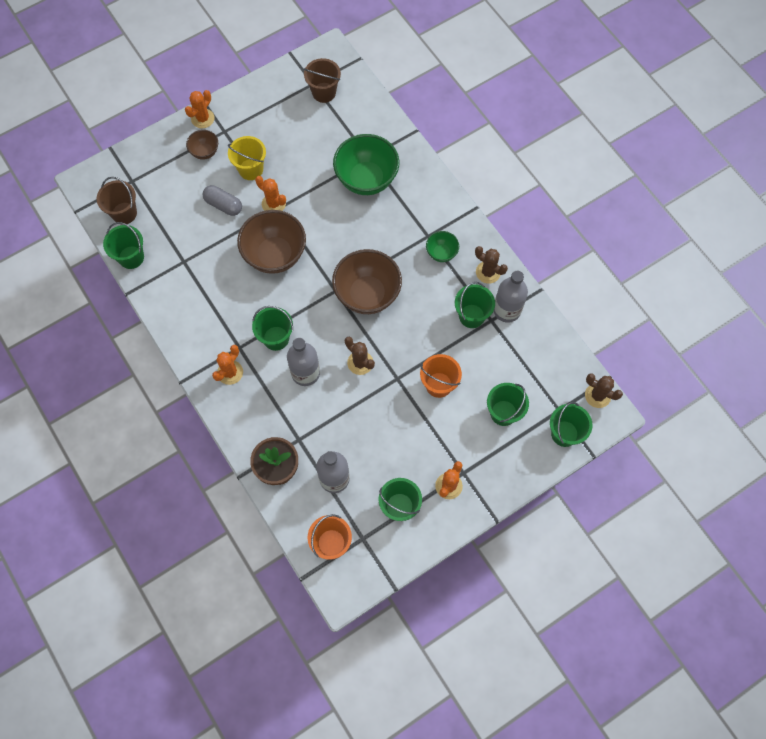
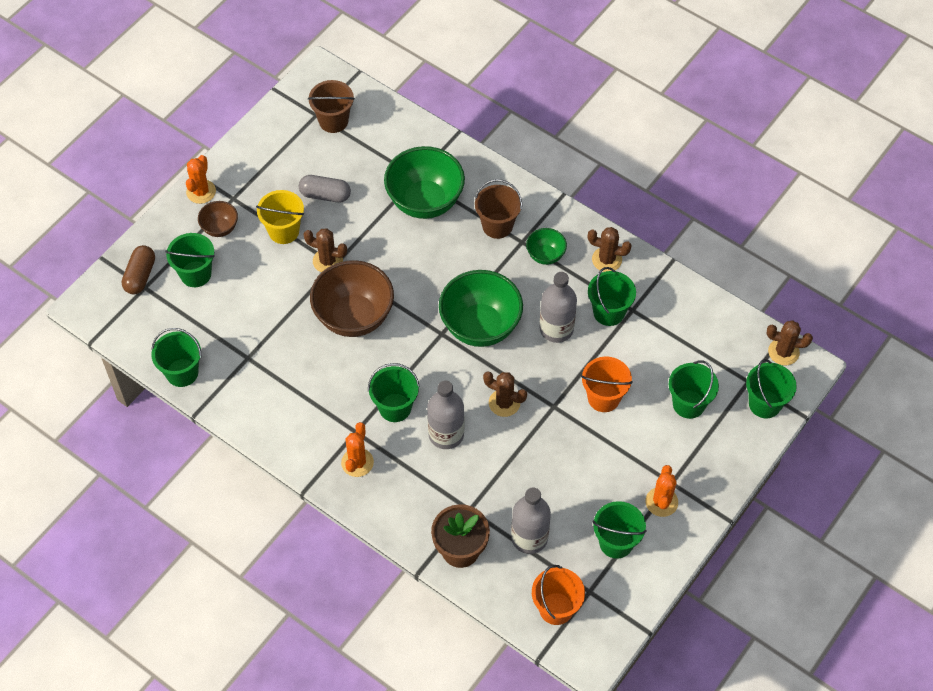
camera: 20 degrees left, 10 degrees down
brown bucket [97,177,137,224] -> brown bucket moved to [475,179,522,239]
grey capsule [202,185,242,216] -> grey capsule moved to [299,175,351,203]
orange cactus [255,176,286,211] -> brown cactus [303,228,347,273]
brown bowl [332,249,402,314] -> green bowl [439,270,523,347]
grey bottle [494,271,528,323] -> grey bottle moved to [539,272,577,343]
none -> brown capsule [122,245,155,294]
none -> green bucket [165,233,215,287]

